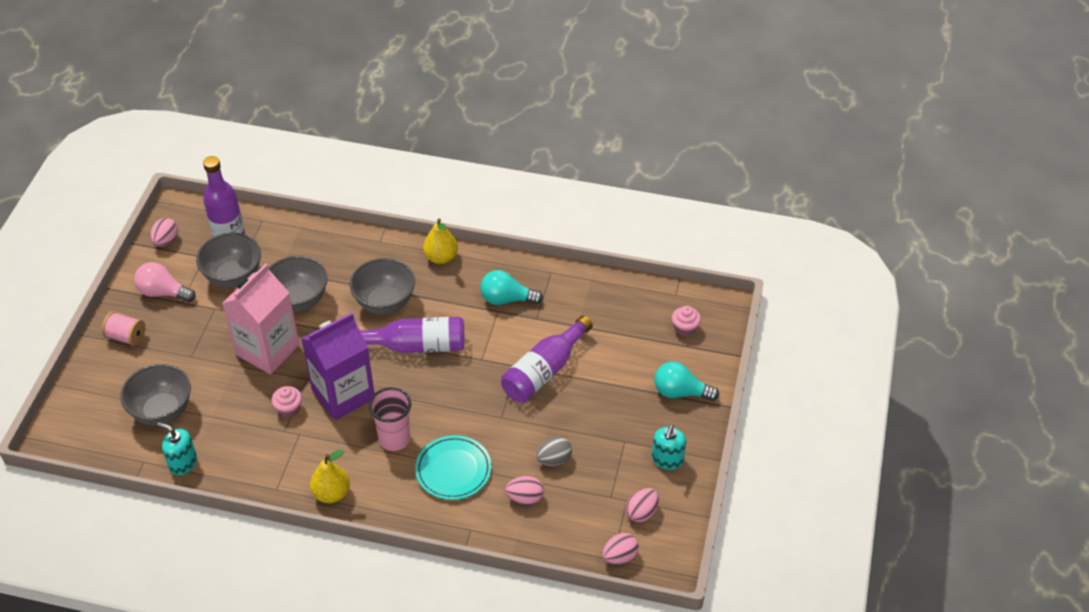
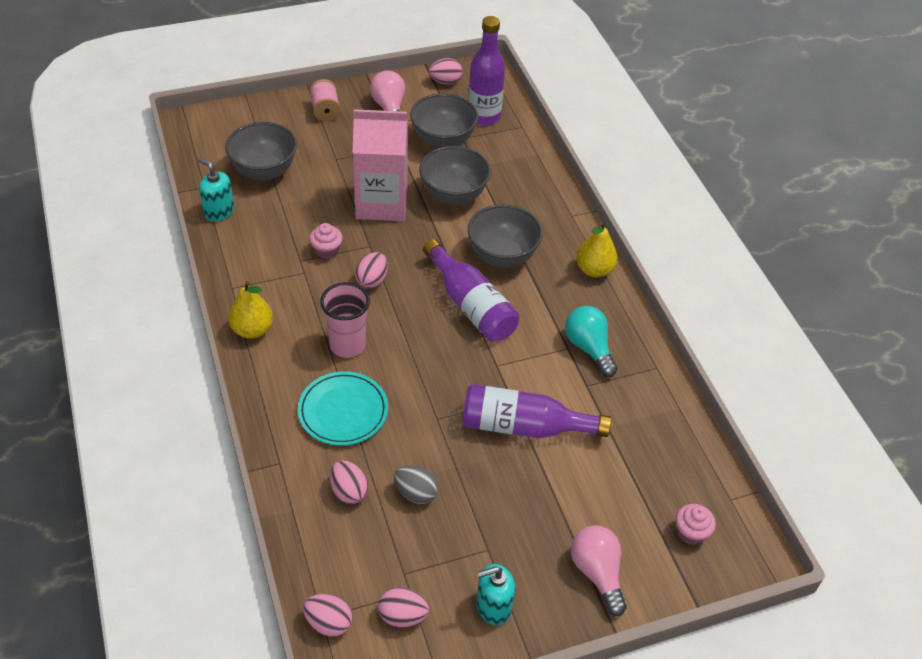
camera: 55 degrees right, 0 degrees up
turquoise soap dispenser [157,422,197,475] -> turquoise soap dispenser turned 45 degrees counterclockwise [198,158,234,222]
purple carton [301,312,375,420] -> pink egg [355,252,388,288]
turquoise light bulb [654,362,719,401] -> pink light bulb [571,526,627,616]

